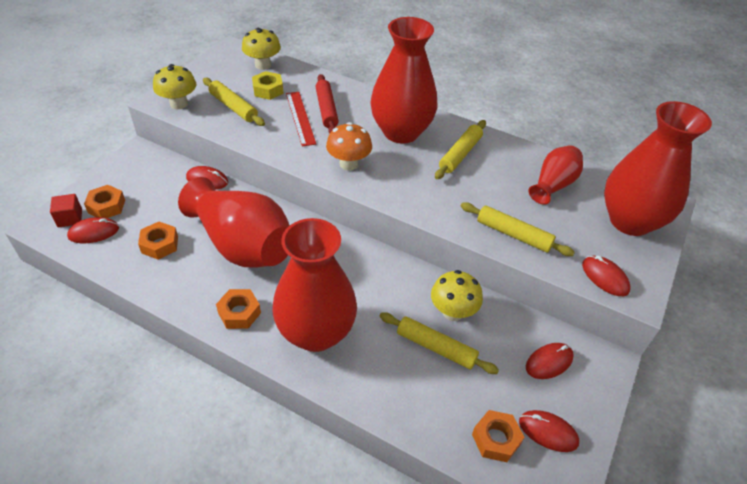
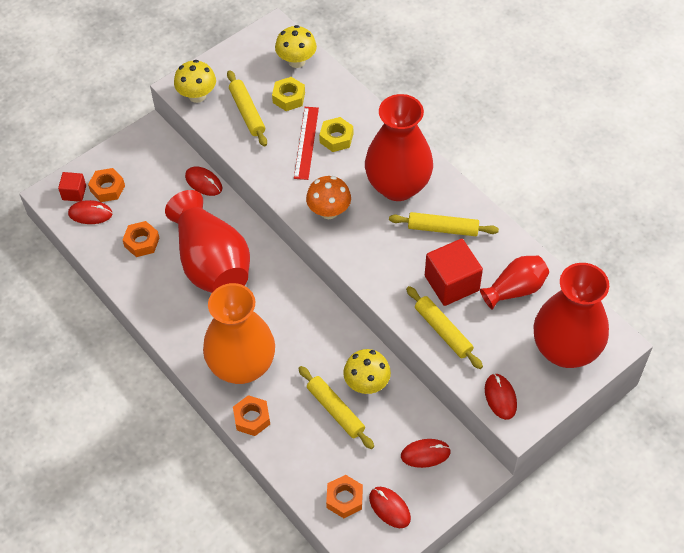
camera: 25 degrees right, 10 degrees up
orange nut [216,289,261,329] -> orange nut moved to [233,395,270,436]
red vase [273,218,357,352] -> orange vase [203,283,275,384]
red rolling pin [316,74,339,134] -> yellow nut [319,117,353,152]
yellow rolling pin [435,120,486,179] -> yellow rolling pin turned 45 degrees clockwise [389,212,499,236]
none -> red cube [425,239,483,306]

